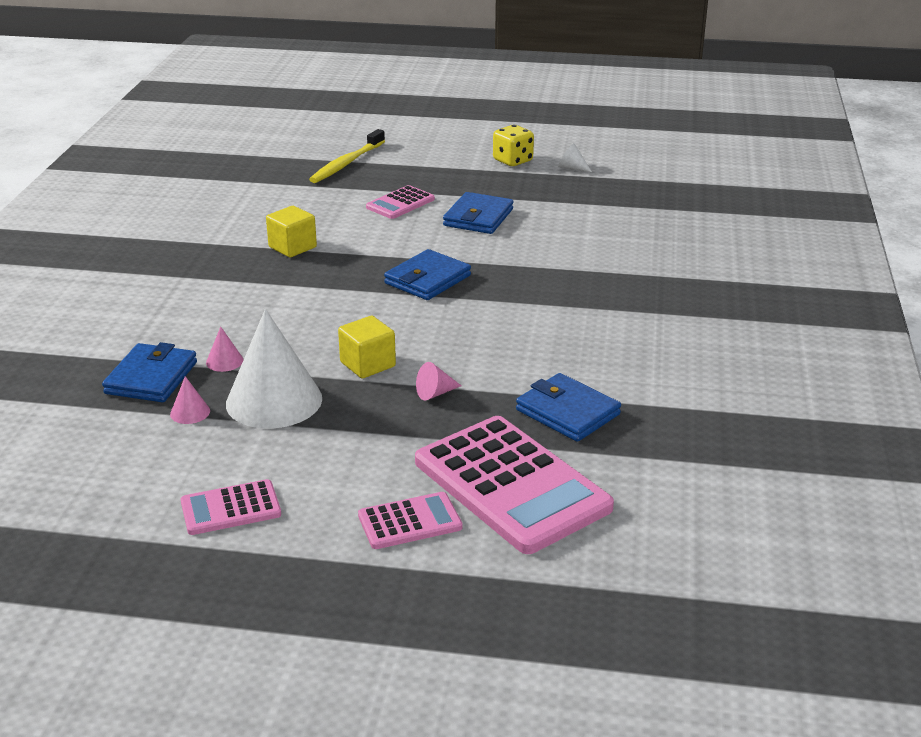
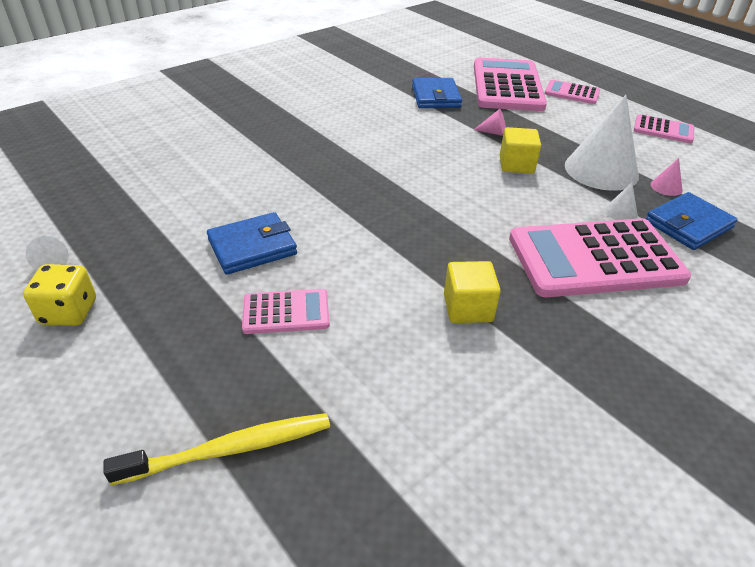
camera: 140 degrees left, 10 degrees up
pink cone [206,326,244,372] -> white cone [604,183,638,220]
blue wallet [384,249,471,300] -> none
none -> pink calculator [509,218,691,297]

